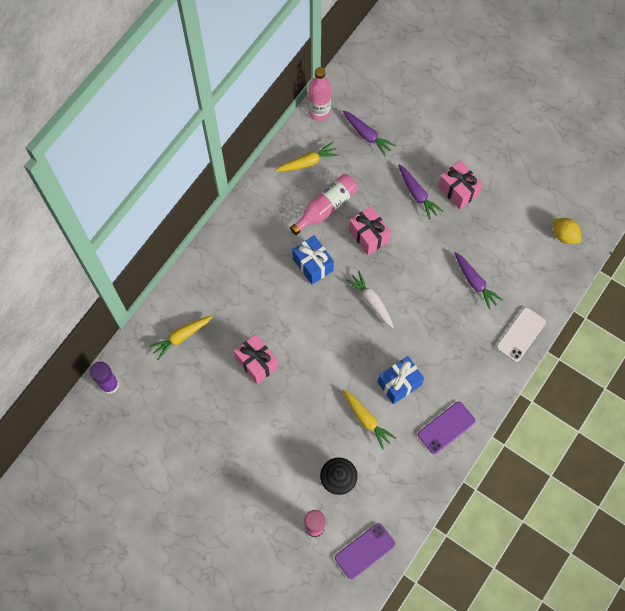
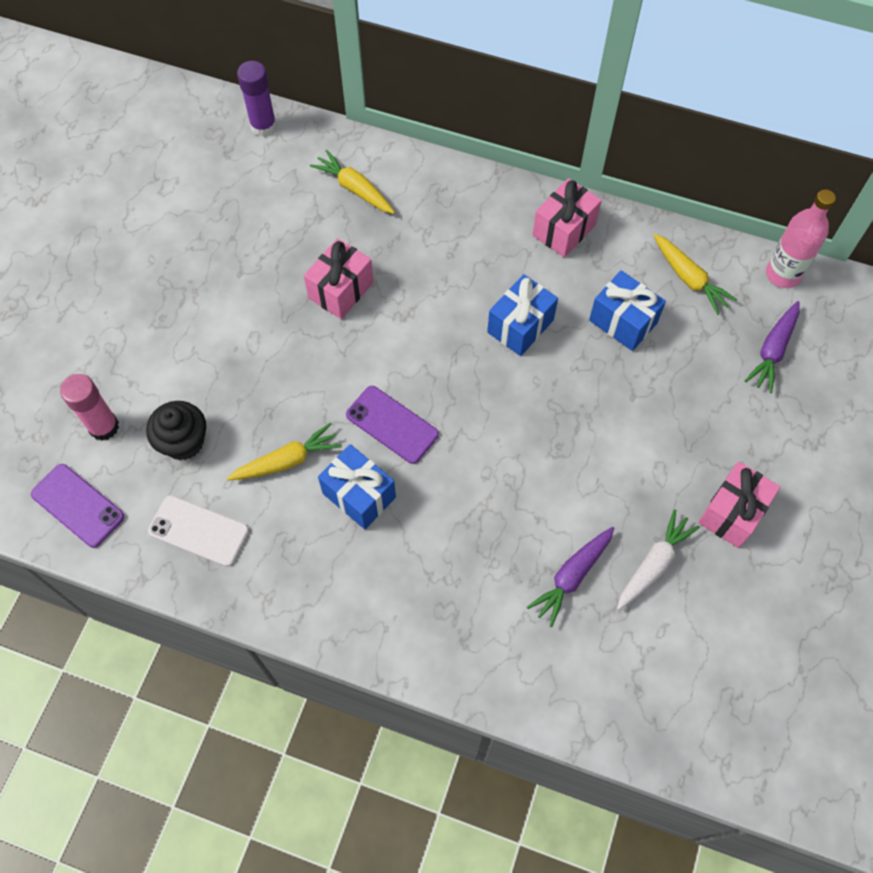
camera: 75 degrees right, 5 degrees down
pink bottle [290,174,358,235] -> blue gift [589,270,666,351]
yellow carrot [343,389,396,450] -> yellow carrot turned 150 degrees counterclockwise [227,423,342,480]
white carrot [346,270,394,328] -> white carrot moved to [617,509,700,610]
pink gift [349,206,391,255] -> pink gift moved to [532,178,602,257]
purple carrot [398,164,443,220] -> none
purple phone [418,402,475,454] -> purple phone moved to [346,386,439,464]
white phone [496,307,546,362] -> white phone moved to [148,495,249,567]
yellow lemon [554,218,581,244] -> none

